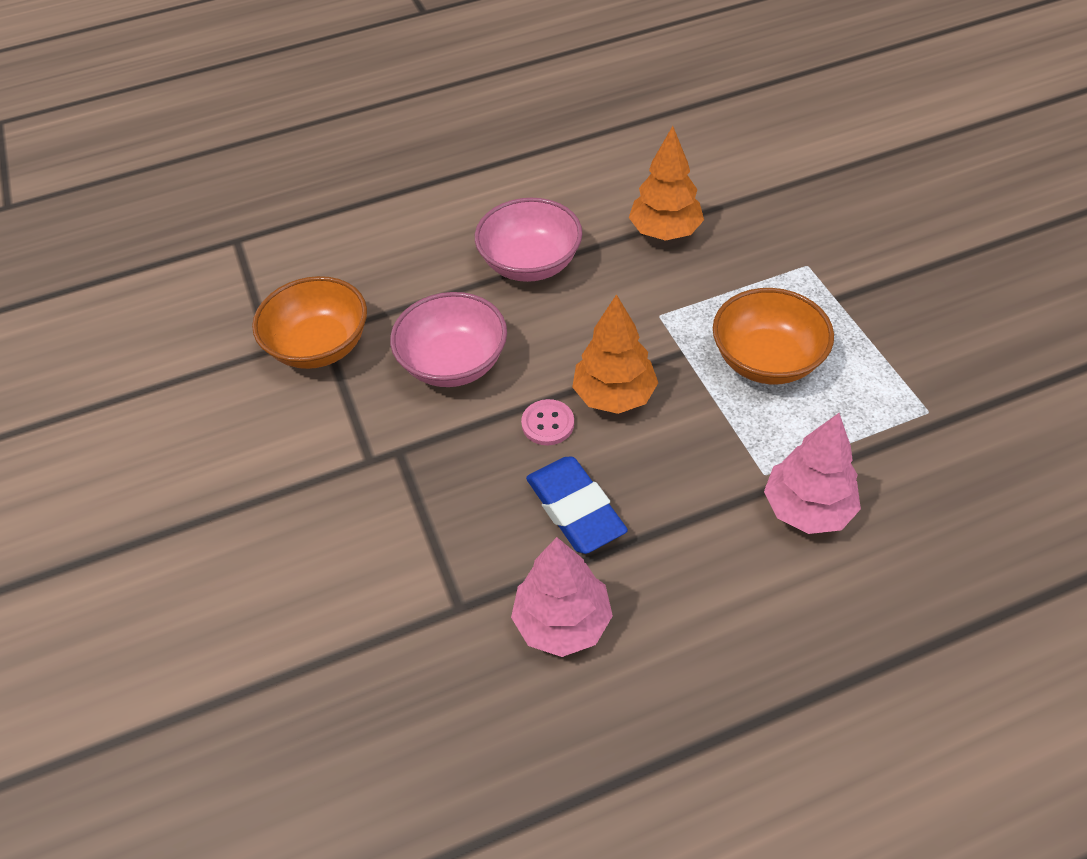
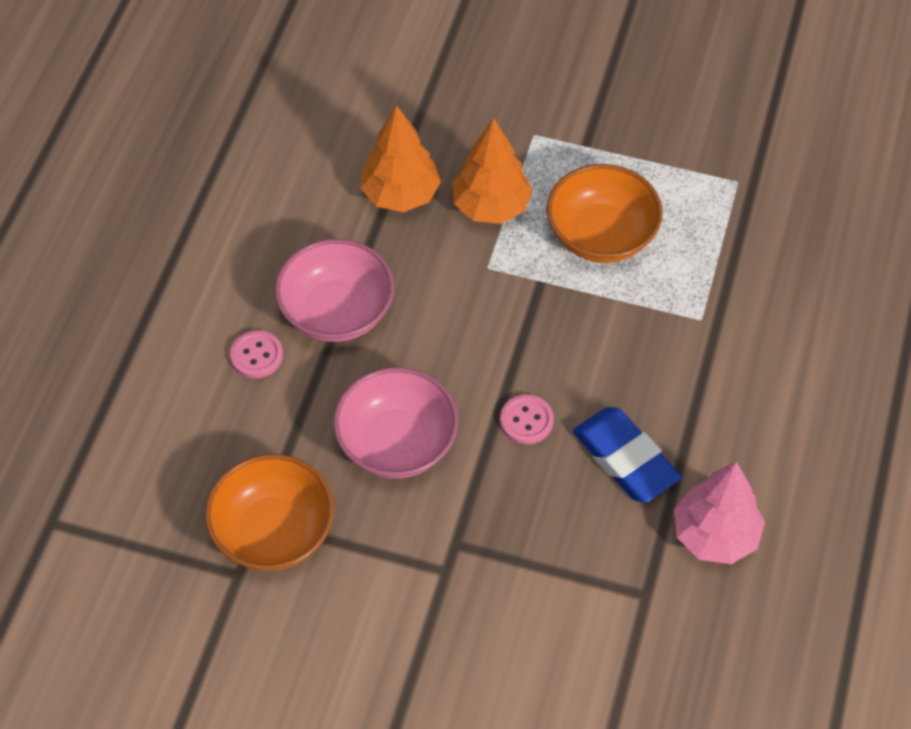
camera: 55 degrees left, 5 degrees up
blue eraser [526,457,628,554] -> blue eraser turned 45 degrees clockwise [573,407,681,503]
orange tree [572,294,658,414] -> orange tree moved to [452,118,533,224]
pink tree [764,413,861,534] -> none
none -> pink button [230,331,283,378]

